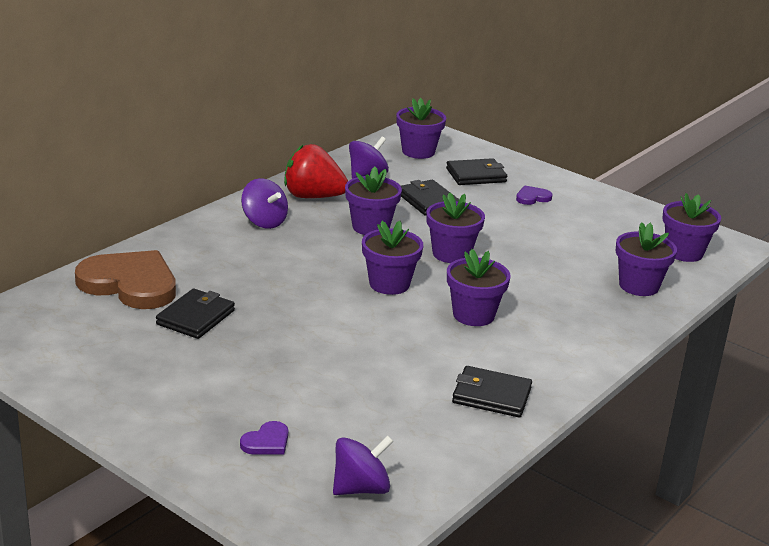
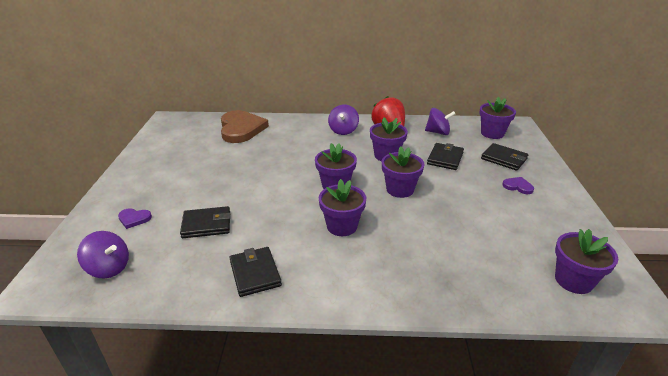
camera: 55 degrees right, 5 degrees up
black wallet [156,289,235,339] -> black wallet moved to [180,206,230,238]
purple flower pot [616,222,677,296] -> none

